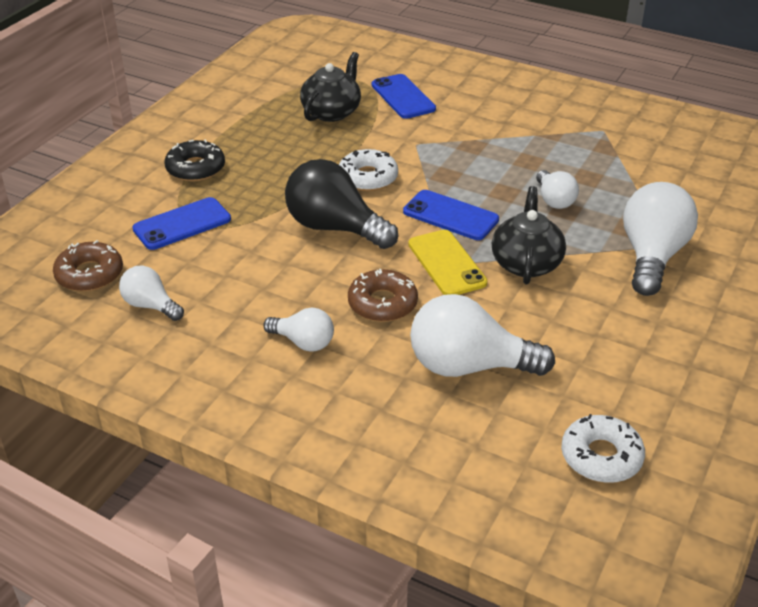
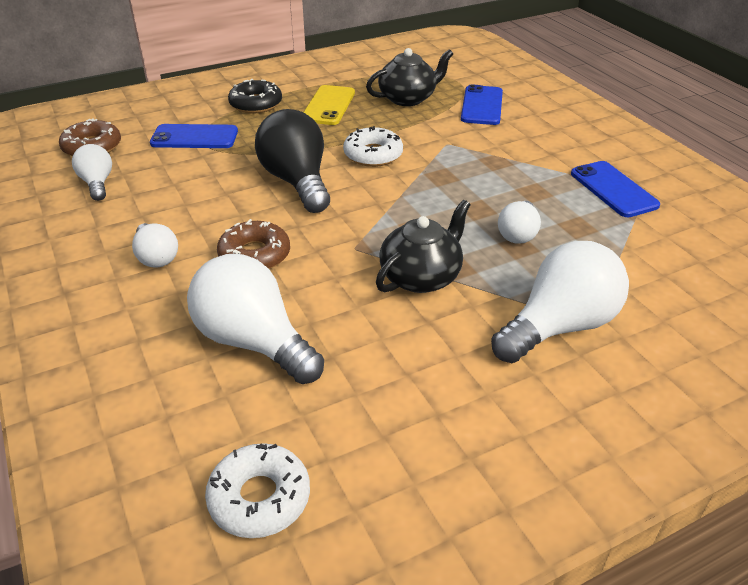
camera: 35 degrees right, 0 degrees up
blue phone [403,190,499,240] -> blue phone moved to [571,161,660,217]
yellow phone [408,230,488,295] -> yellow phone moved to [304,85,355,125]

